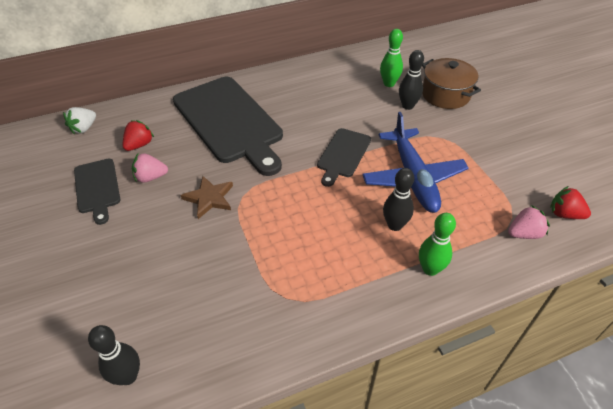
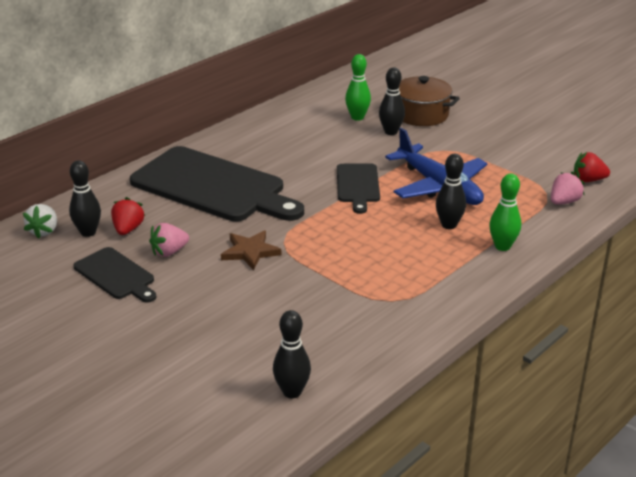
camera: 25 degrees left, 15 degrees down
none -> black bowling pin [69,160,101,237]

